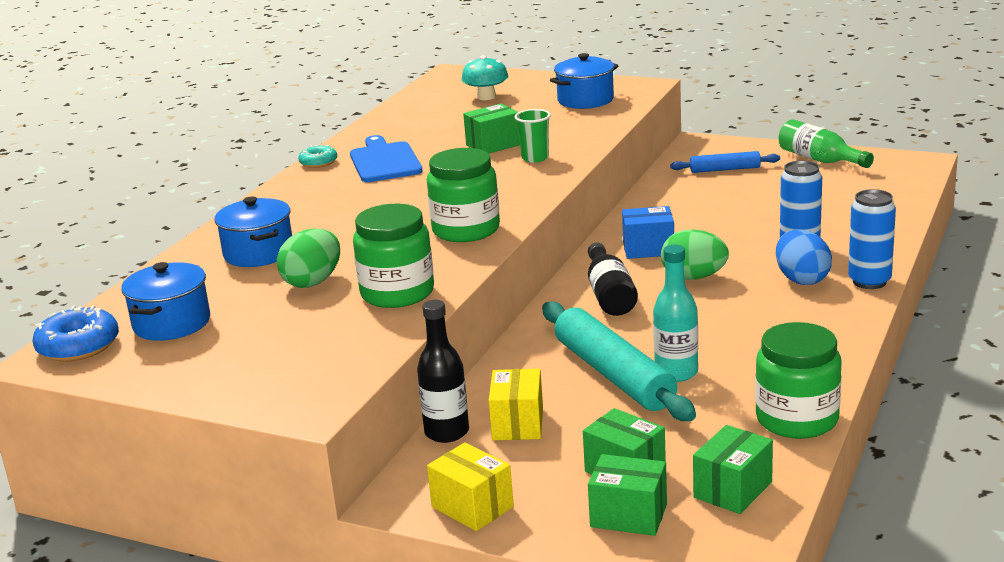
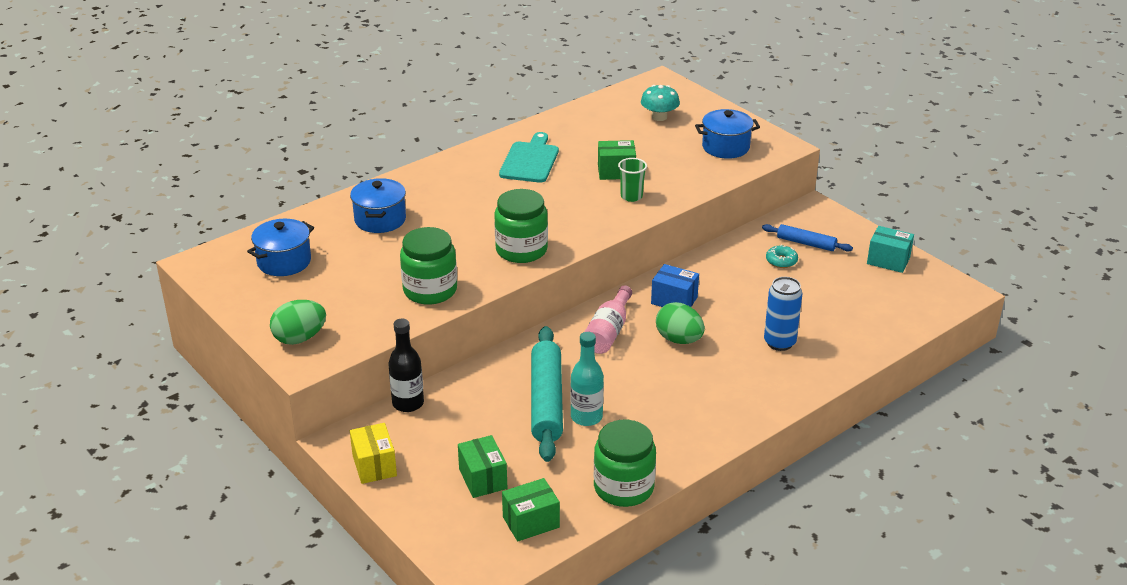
camera: 25 degrees right, 10 degrees up
blue donut [33,305,119,362] -> none
green egg [277,229,340,288] -> green egg moved to [270,300,326,345]
turquoise donut [298,145,337,168] -> turquoise donut moved to [766,245,798,268]
blue cutting board [350,135,423,182] -> turquoise cutting board [499,132,559,183]
yellow box [489,369,543,440] -> none
black bottle [588,242,638,316] -> pink bottle [585,285,632,354]
green box [588,454,667,536] -> none
blue egg [776,229,832,285] -> none
green bottle [779,119,874,168] -> turquoise box [867,226,914,273]
blue can [848,189,896,289] -> none

